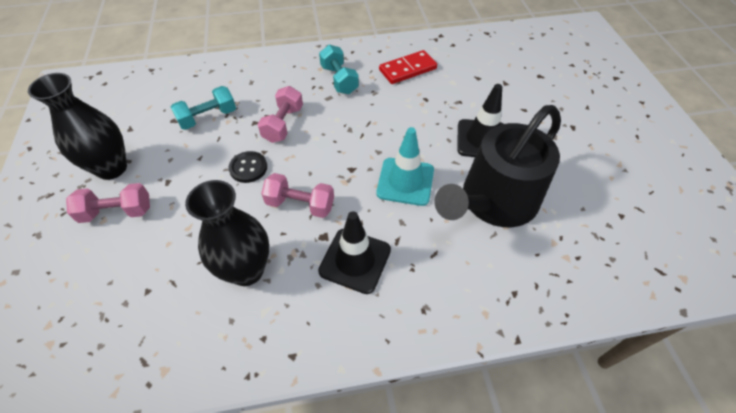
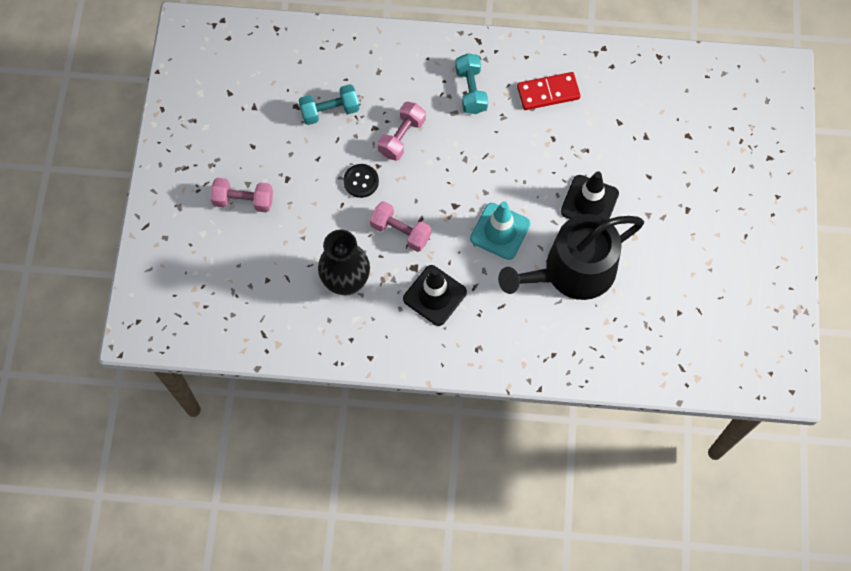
camera: 15 degrees right, 15 degrees up
black vase [28,73,127,180] -> none

